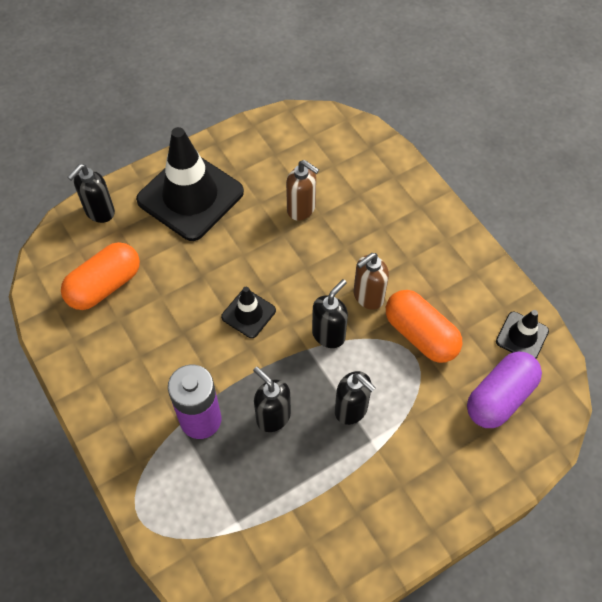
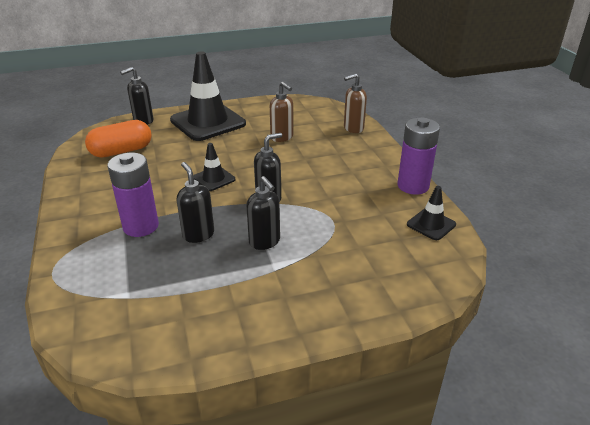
camera: 15 degrees right, 25 degrees down
brown soap dispenser [354,253,389,310] -> brown soap dispenser moved to [344,73,367,133]
orange capsule [386,290,462,363] -> none
purple capsule [467,351,542,428] -> none
none -> purple battery [397,118,440,195]

